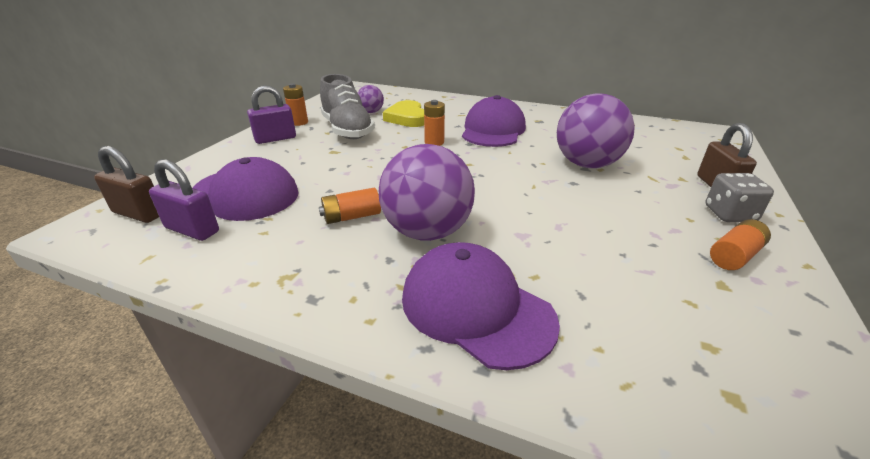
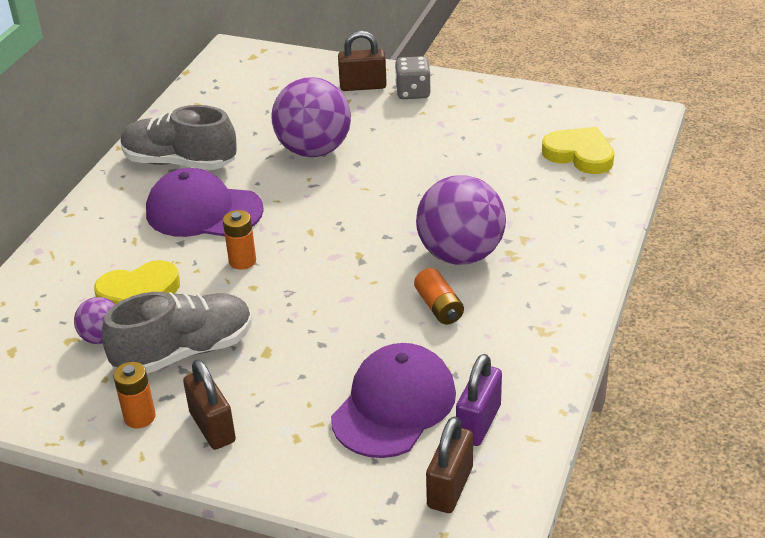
camera: 90 degrees left, 5 degrees up
purple padlock [247,85,296,144] -> brown padlock [183,359,236,450]
purple cap [402,242,560,370] -> none
orange battery [710,219,771,270] -> none
none -> grey shoe [121,105,237,170]
none -> yellow heart [542,127,614,174]

